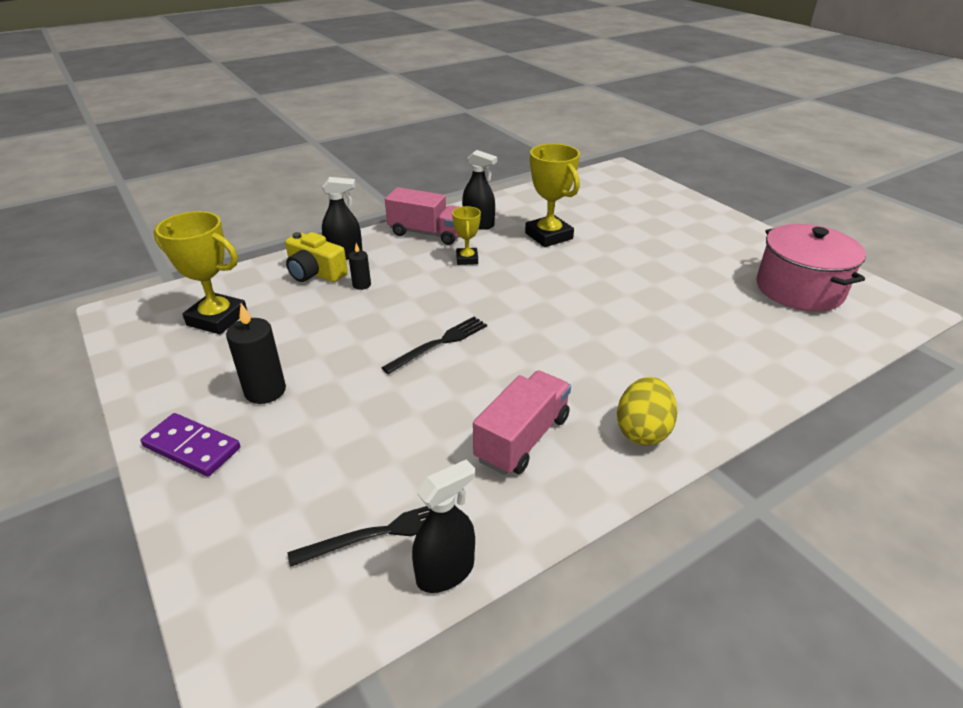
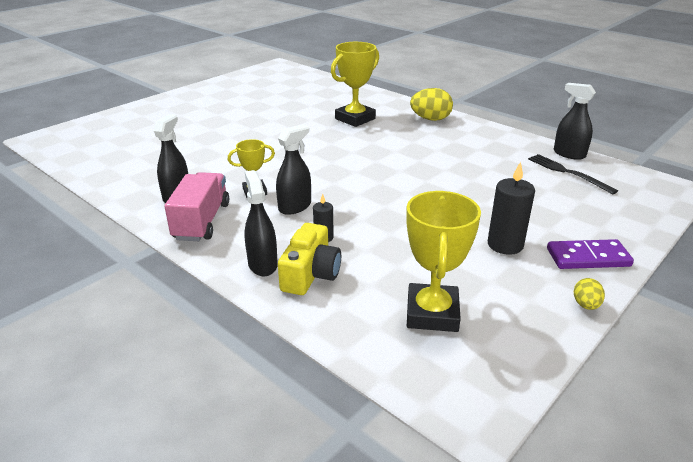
camera: 105 degrees left, 5 degrees down
purple domino [141,413,240,476] -> purple domino turned 75 degrees clockwise [547,239,634,269]
black fork [381,317,487,374] -> none
pink truck [473,371,571,475] -> none
yellow trophy [525,144,580,247] -> yellow trophy moved to [331,42,379,127]
pink pot [757,224,866,311] -> none
none -> black spray bottle [276,124,311,215]
none -> yellow egg [574,278,605,310]

